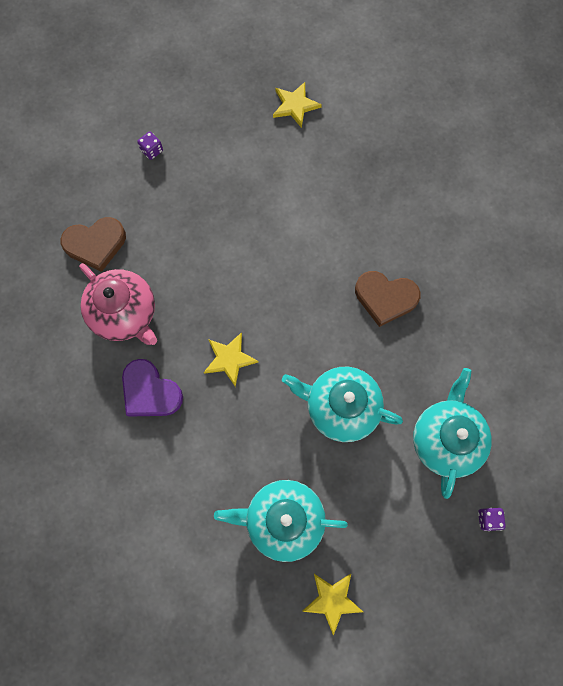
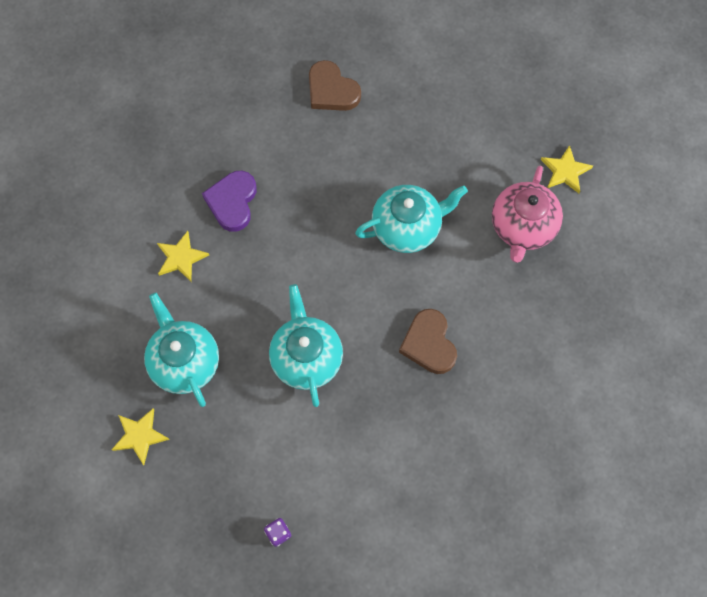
camera: 60 degrees right, 5 degrees down
pink teapot [79,263,157,345] -> pink teapot moved to [492,166,563,263]
purple dice [137,132,163,160] -> none
yellow star [204,332,259,387] -> yellow star moved to [157,231,209,281]
turquoise teapot [413,368,492,499] -> turquoise teapot moved to [355,185,468,253]

